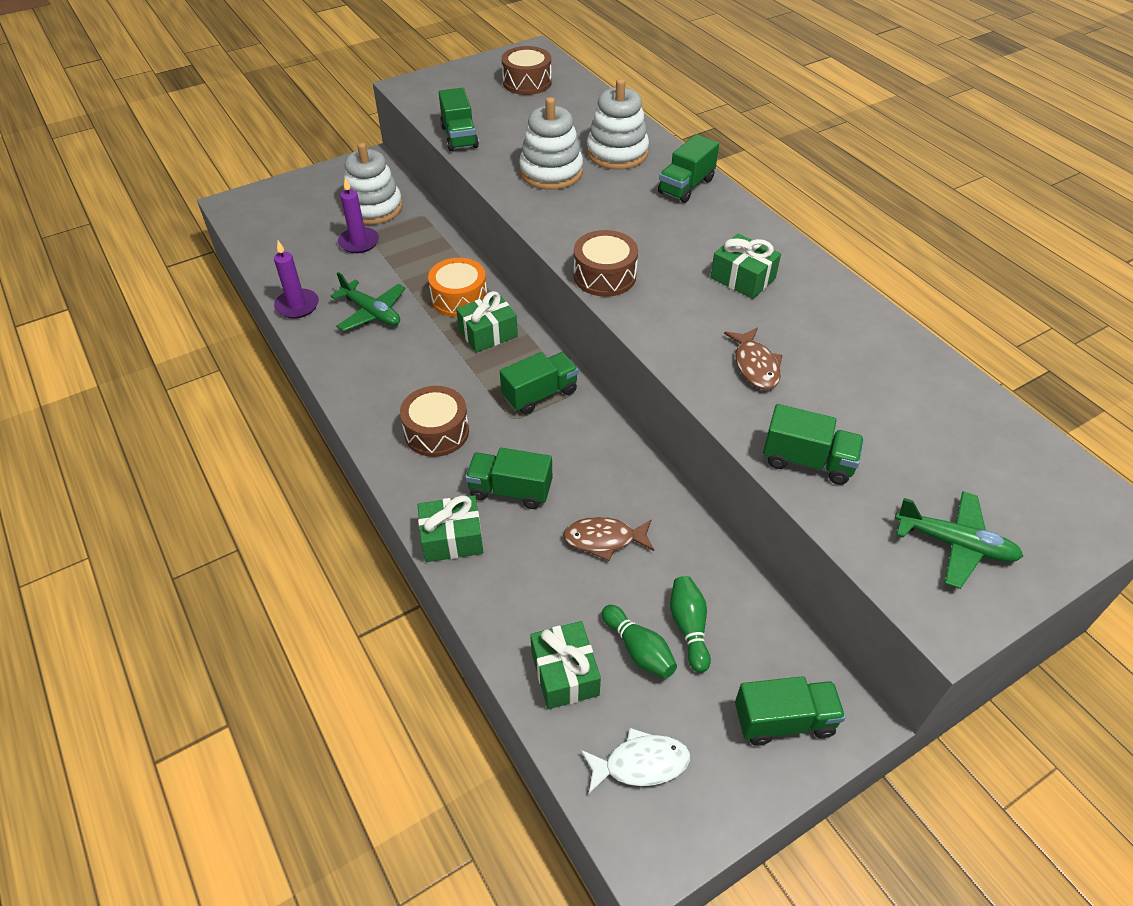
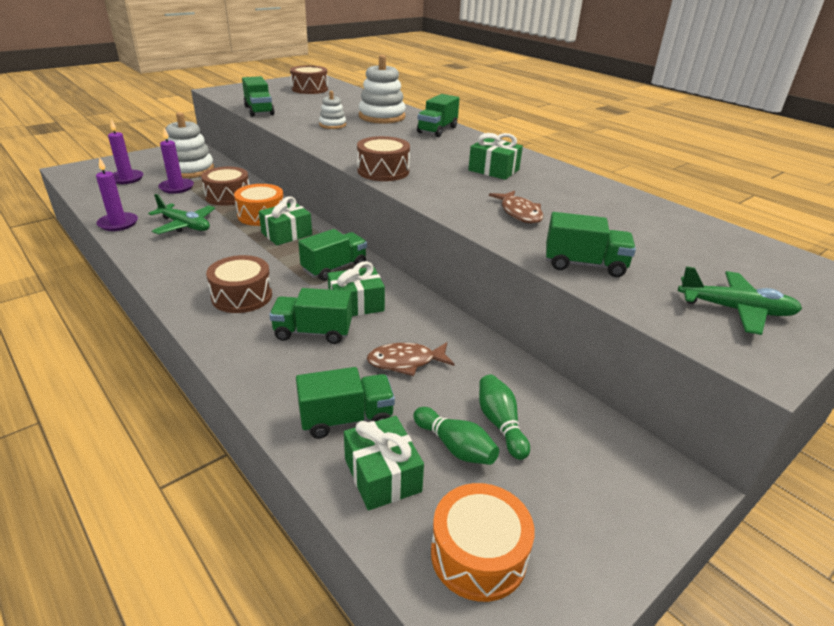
camera: 10 degrees left, 15 degrees down
green gift [418,495,483,562] -> green gift moved to [328,261,385,316]
white stacking toy [519,97,583,190] -> white stacking toy [319,91,346,129], size x0.55
white fish [581,728,690,794] -> orange drum [431,483,535,602]
green truck [735,676,846,746] -> green truck moved to [296,367,395,439]
none -> purple candle [108,119,143,184]
none -> brown drum [201,167,249,206]

